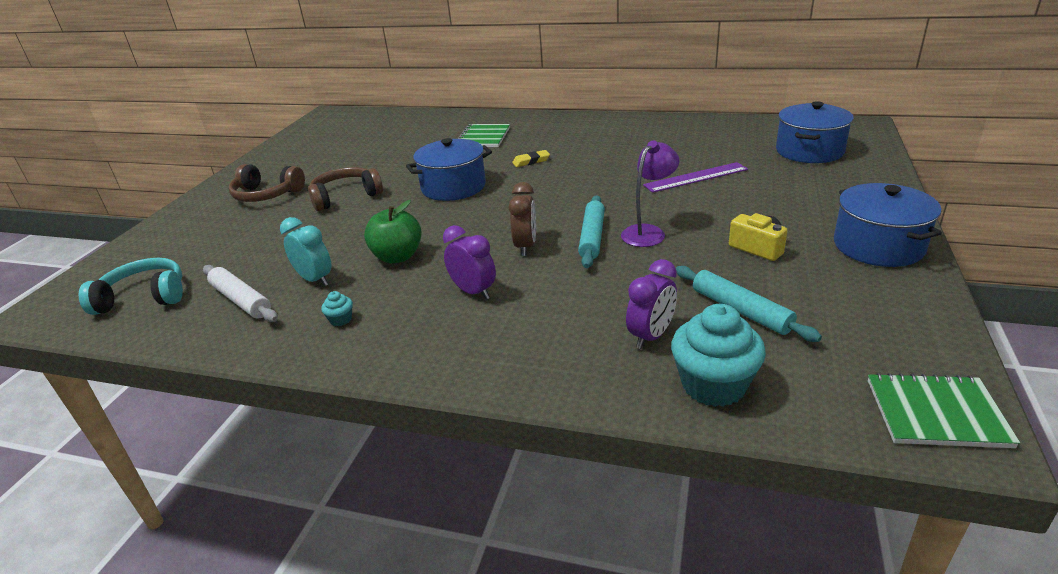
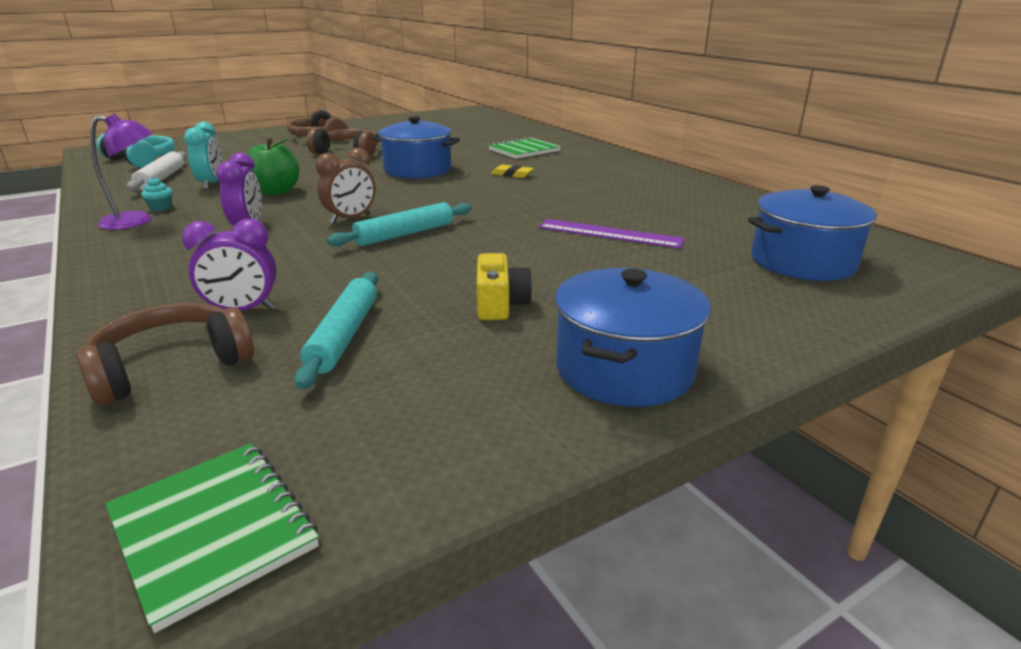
camera: 40 degrees right, 5 degrees down
purple lamp [621,141,679,247] -> purple lamp moved to [90,114,153,230]
turquoise cupcake [671,304,766,407] -> brown headphones [76,303,254,406]

